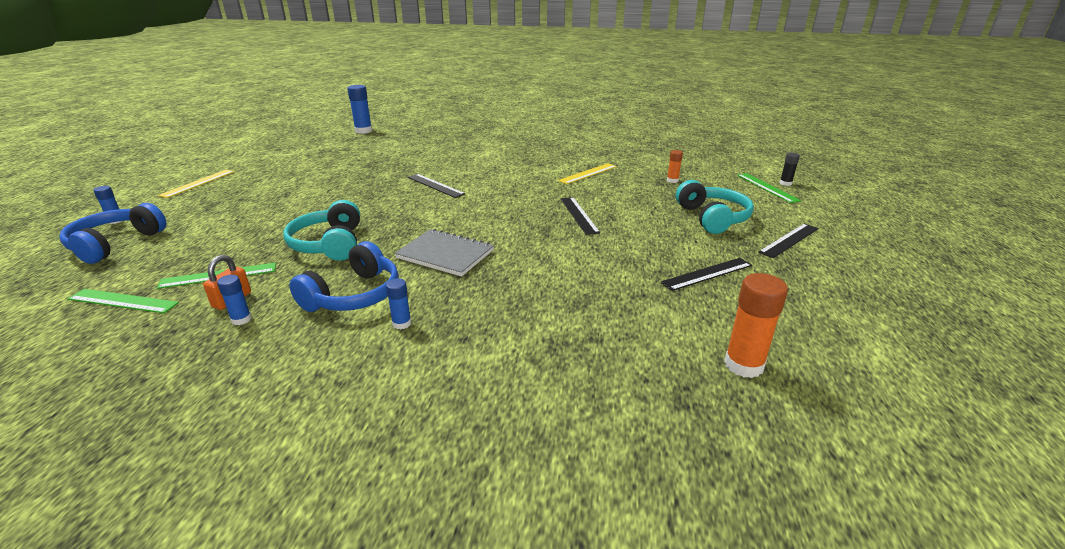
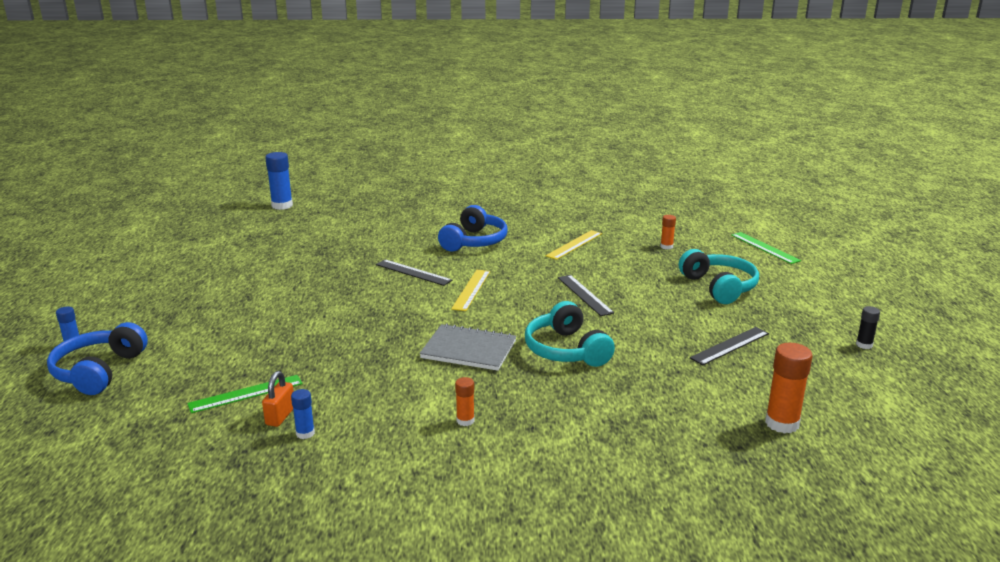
camera: 10 degrees left, 5 degrees down
green ruler [68,289,179,313] -> none
yellow ruler [158,170,235,198] -> yellow ruler moved to [451,270,490,311]
turquoise headphones [283,200,360,261] -> turquoise headphones moved to [525,301,615,367]
blue headphones [289,241,399,312] -> blue headphones moved to [438,205,507,251]
blue glue stick [386,278,411,329] -> orange glue stick [455,377,474,426]
black ruler [758,223,819,258] -> none
black glue stick [780,153,800,186] -> black glue stick moved to [856,306,880,349]

